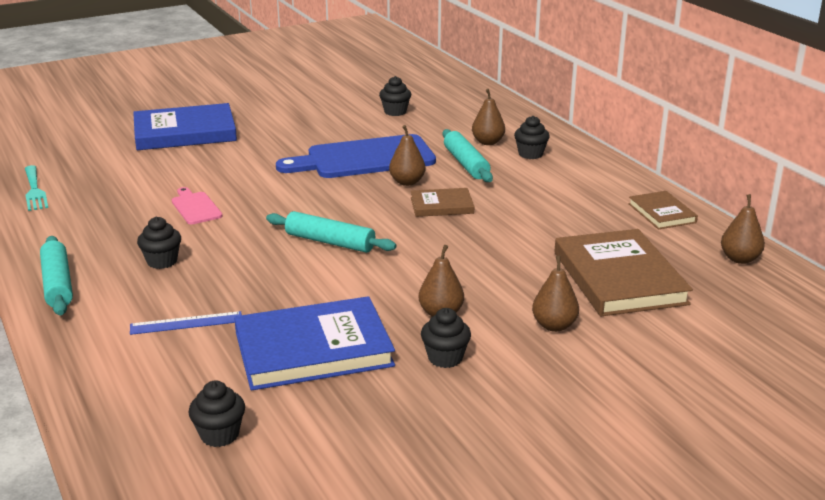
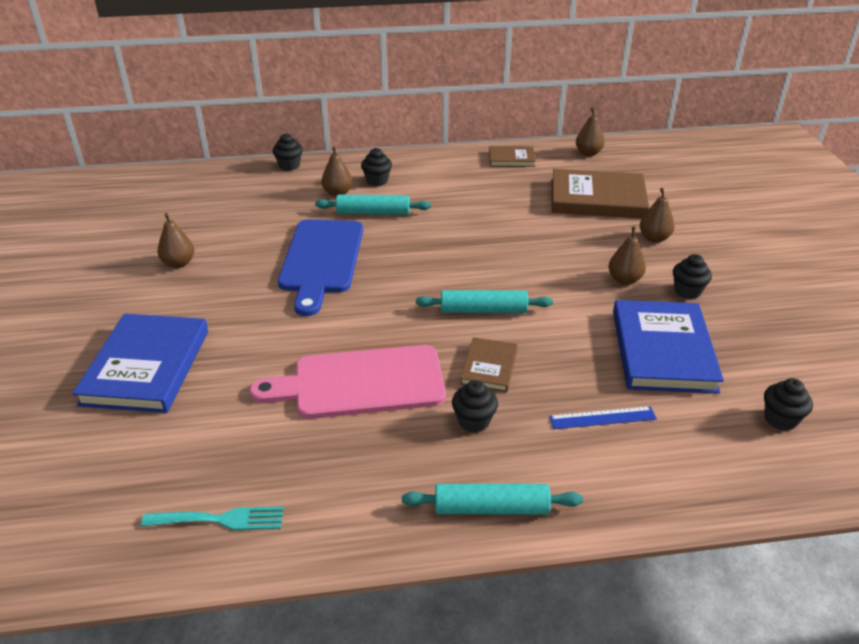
camera: 70 degrees left, 10 degrees up
blue ruler [130,311,242,335] -> blue ruler turned 75 degrees clockwise [549,406,657,429]
pink cutting board [172,187,222,224] -> pink cutting board [249,345,446,419], size x2.15
turquoise rolling pin [266,211,397,253] -> turquoise rolling pin turned 45 degrees clockwise [416,290,553,313]
black cupcake [379,76,411,116] -> black cupcake moved to [272,133,303,171]
brown pear [389,125,426,186] -> brown pear moved to [157,213,194,268]
brown book [411,188,475,217] -> brown book moved to [460,337,518,392]

